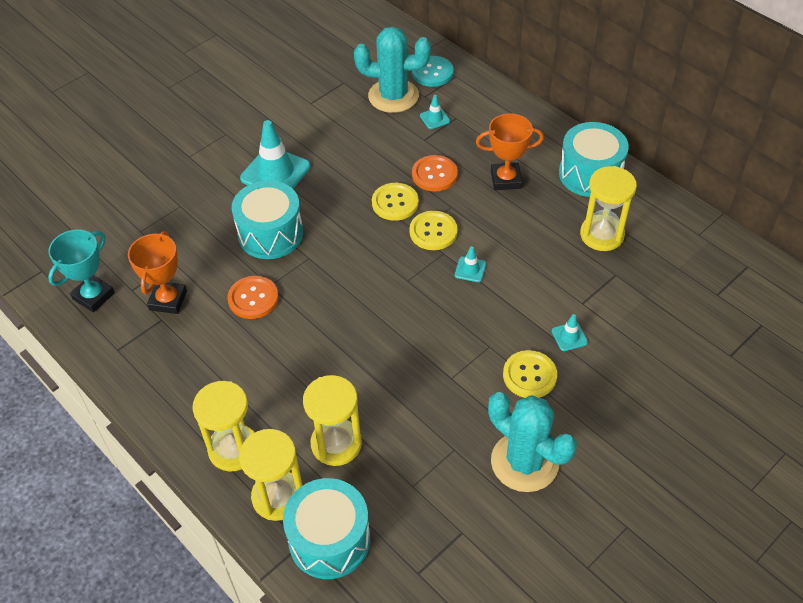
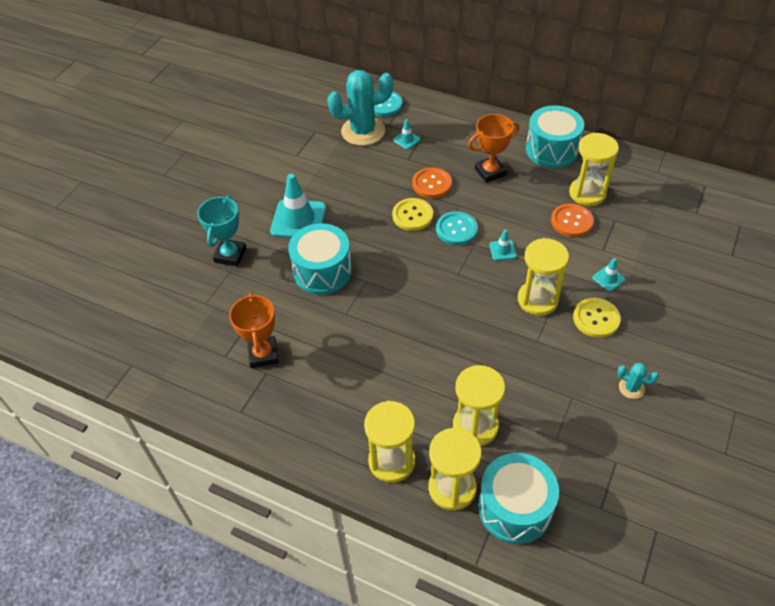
camera: 20 degrees left, 0 degrees up
turquoise trophy [48,230,115,312] -> turquoise trophy moved to [197,196,246,267]
orange button [227,276,279,319] -> orange button moved to [551,204,594,237]
yellow button [409,211,458,250] -> turquoise button [436,211,478,245]
turquoise cactus [488,392,577,492] -> turquoise cactus [617,363,659,399], size x0.44
none -> yellow hourglass [518,238,569,316]

